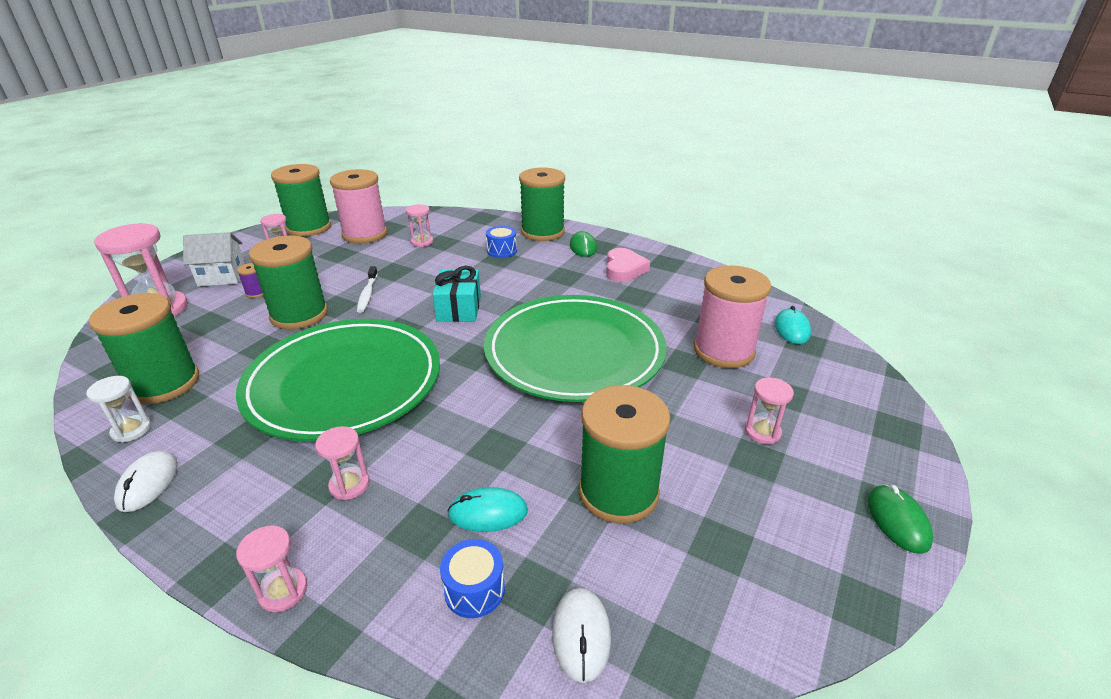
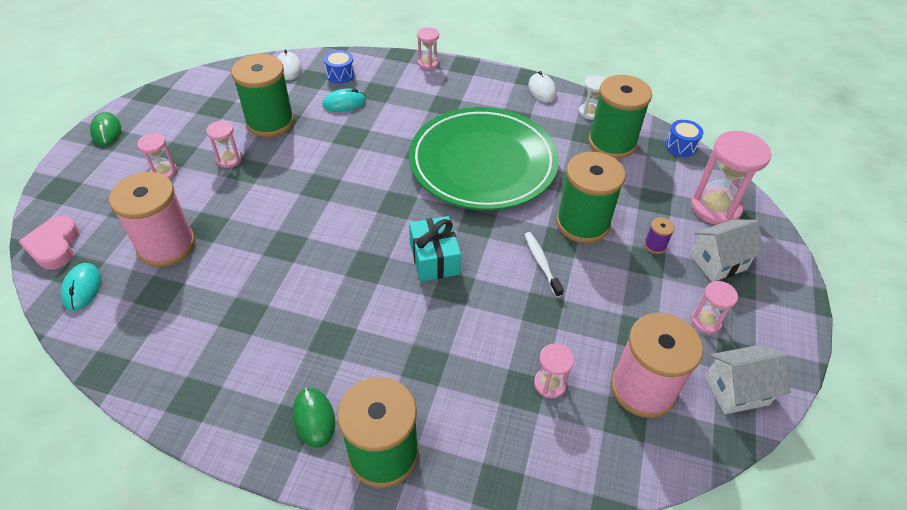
camera: 165 degrees right, 15 degrees up
green spool [271,164,331,237] -> white house [705,345,790,414]
pink hourglass [315,426,370,500] -> pink hourglass moved to [206,121,242,168]
green plate [484,295,667,402] -> none
blue drum [486,226,517,258] -> blue drum moved to [665,120,703,157]
pink heart [606,248,650,282] -> pink heart moved to [18,216,79,270]

